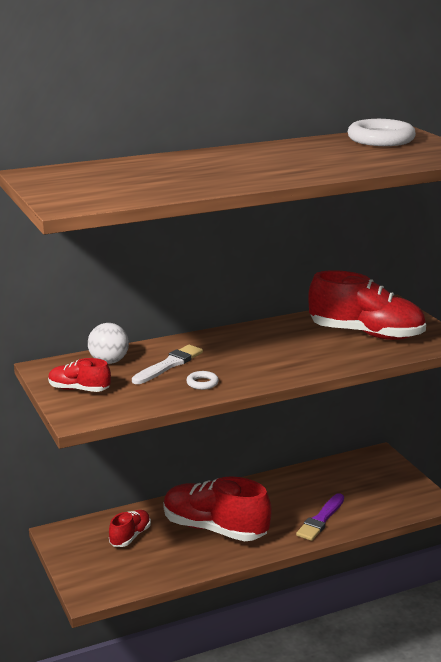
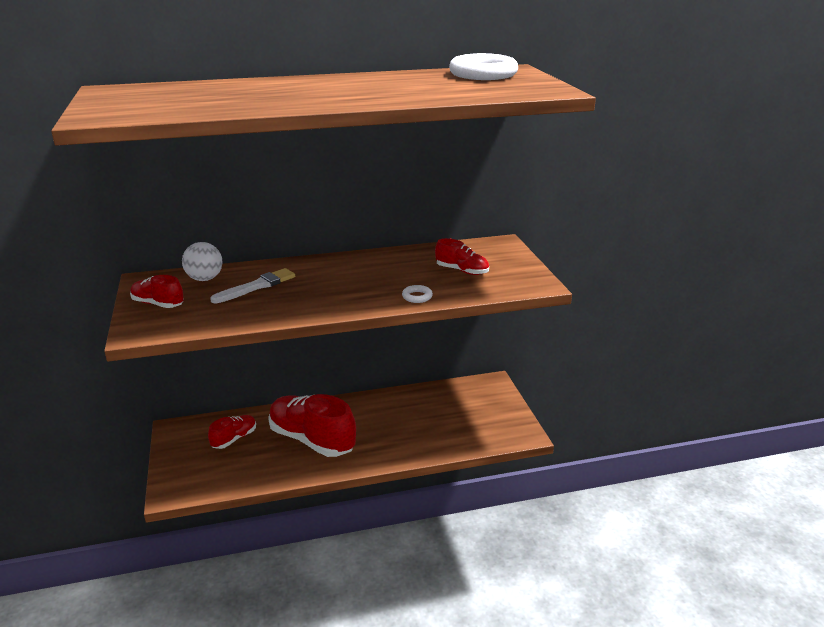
camera: 10 degrees right, 5 degrees up
white ring [186,371,219,390] -> white ring moved to [402,285,433,303]
purple brush [296,493,344,541] -> none
red shoe [308,270,426,340] -> red shoe [435,238,489,275], size x0.50

